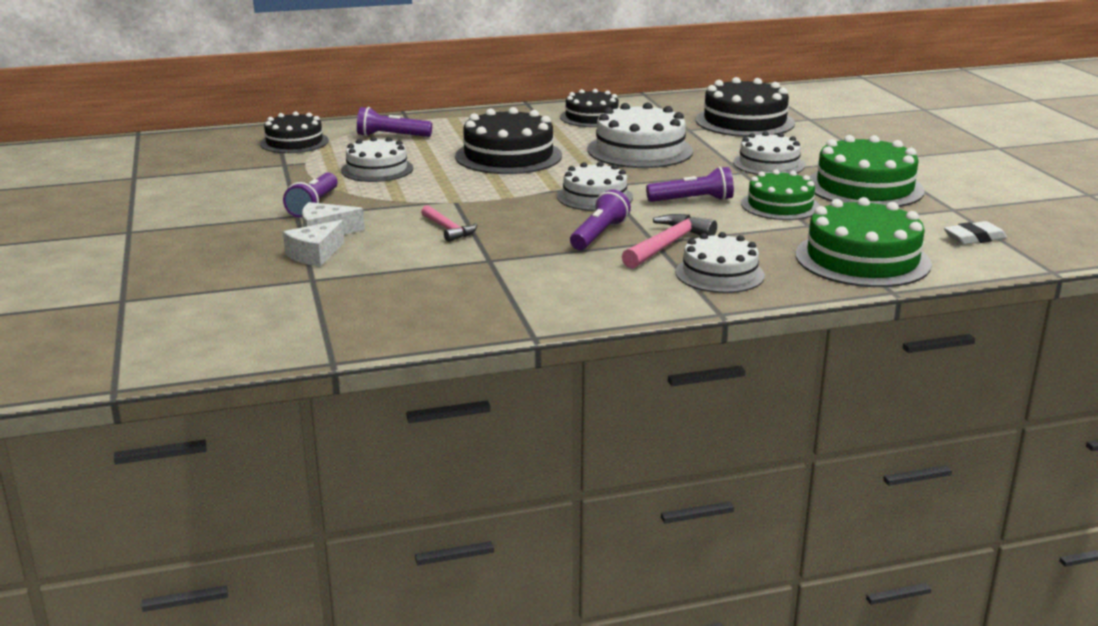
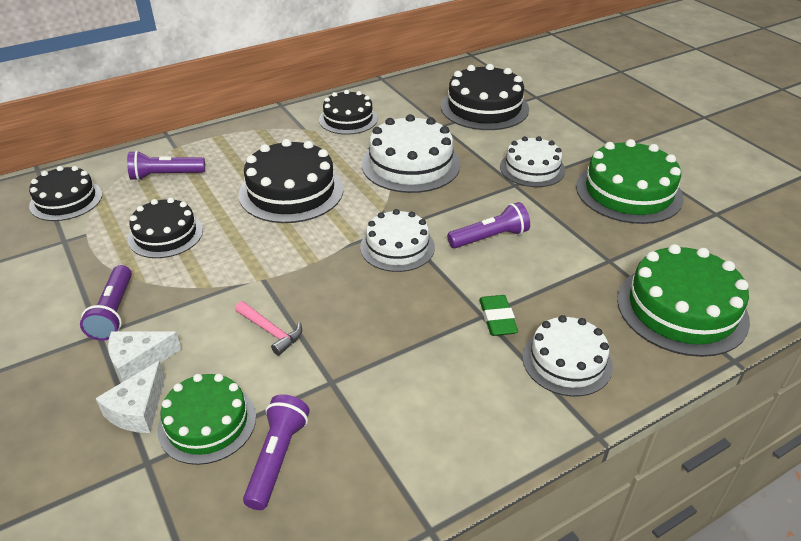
camera: 15 degrees left, 15 degrees up
white cake [341,137,413,182] -> black cake [128,197,203,258]
purple flashlight [570,189,631,250] -> purple flashlight moved to [243,394,310,510]
pink hammer [622,214,717,269] -> green eraser [479,295,518,336]
green cake [741,169,820,220] -> green cake moved to [157,374,256,465]
white eraser [944,221,1007,245] -> none

